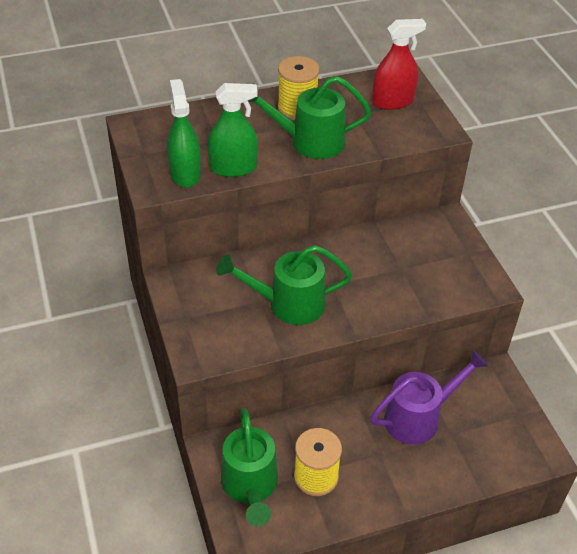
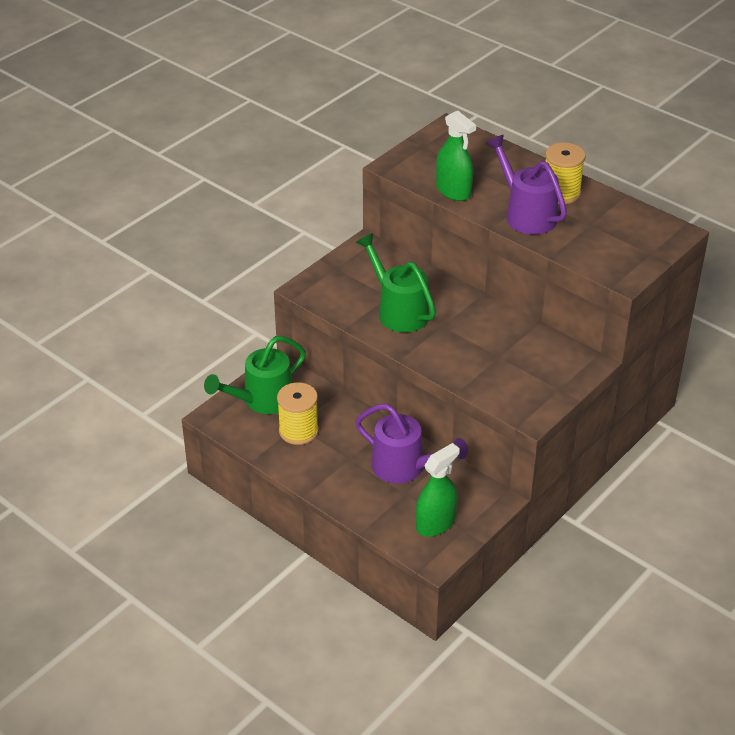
camera: 60 degrees right, 5 degrees down
green spray bottle [167,79,201,188] -> green spray bottle moved to [416,443,460,537]
green watering can [248,76,372,159] -> purple watering can [486,135,567,235]
red spray bottle [372,19,426,110] -> none

